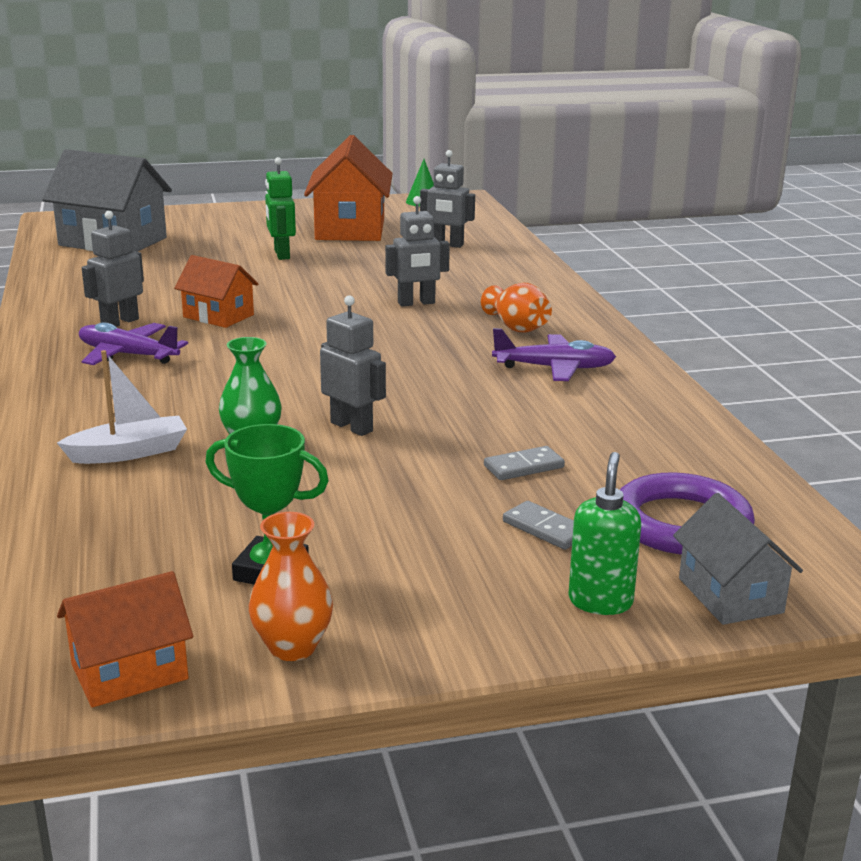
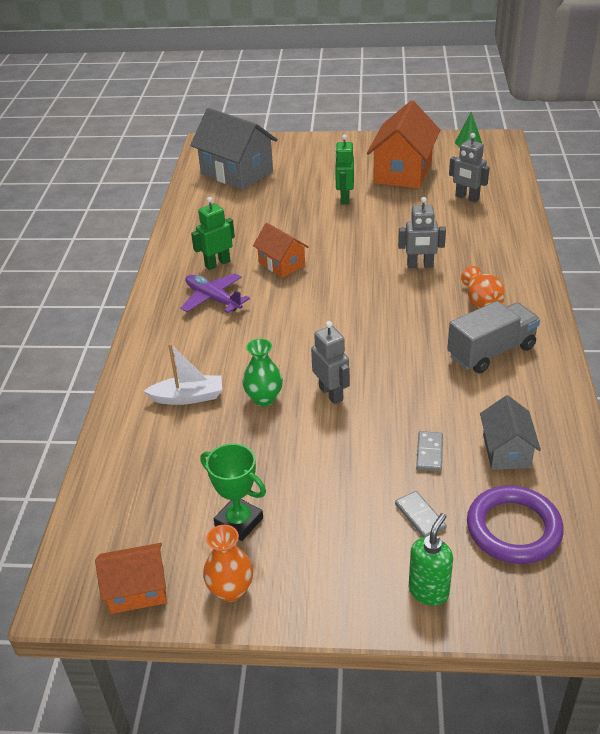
camera: 20 degrees right, 15 degrees up
grey robot [82,211,144,327] -> green robot [191,197,235,270]
grey domino [484,446,565,480] -> grey domino turned 75 degrees counterclockwise [416,431,443,472]
purple plane [492,328,616,381] -> grey truck [447,301,540,373]
grey house [673,493,803,625] -> grey house moved to [480,395,541,470]

